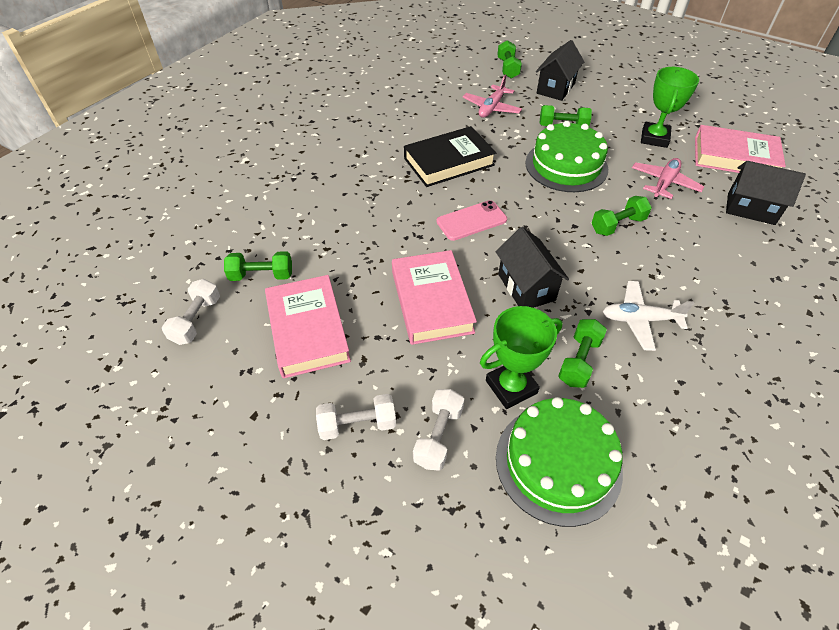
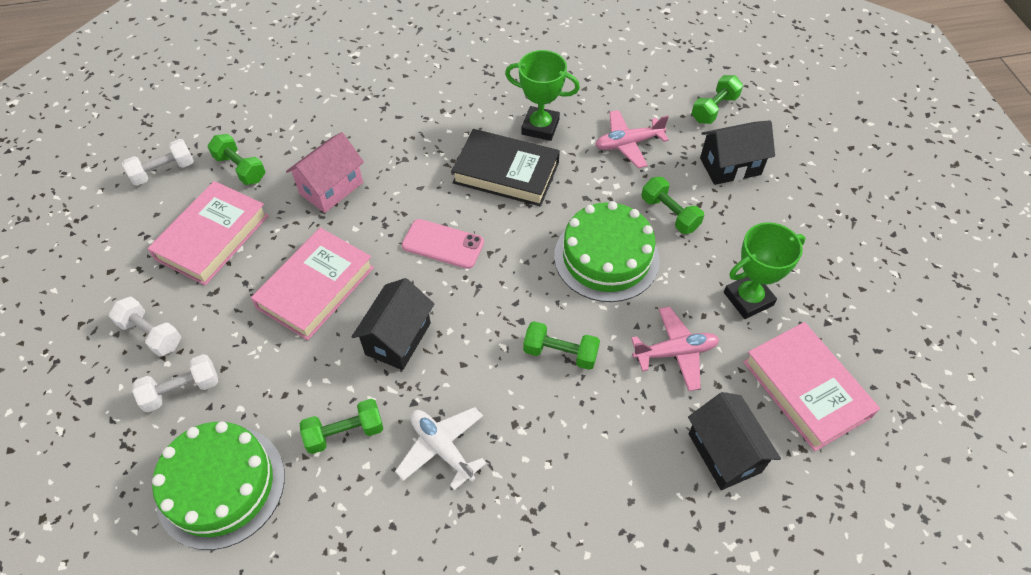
camera: 45 degrees right, 5 degrees up
green trophy [480,306,563,409] -> green trophy moved to [505,50,580,141]
none -> pink house [286,132,364,213]

